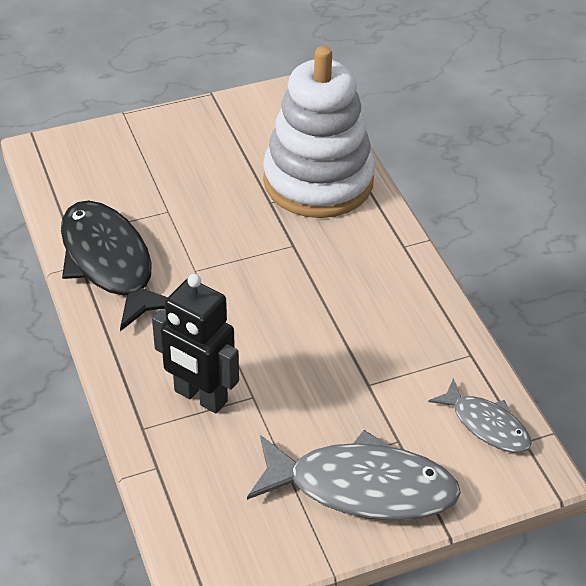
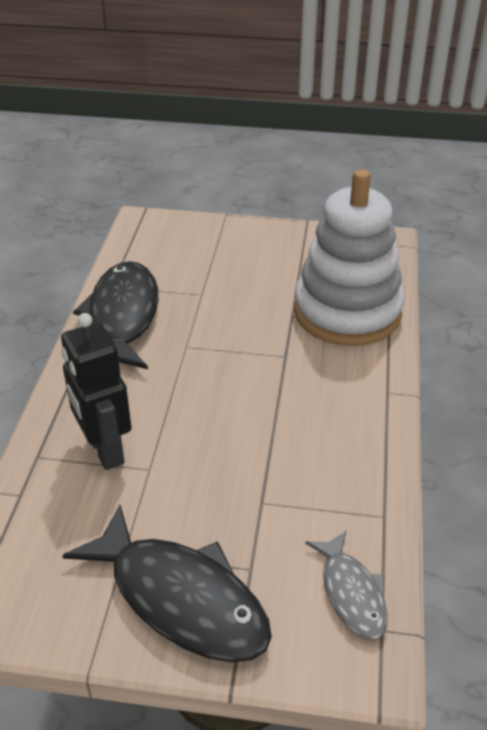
camera: 30 degrees right, 5 degrees down
grey fish [247,430,461,521] -> black fish [62,505,272,662]

